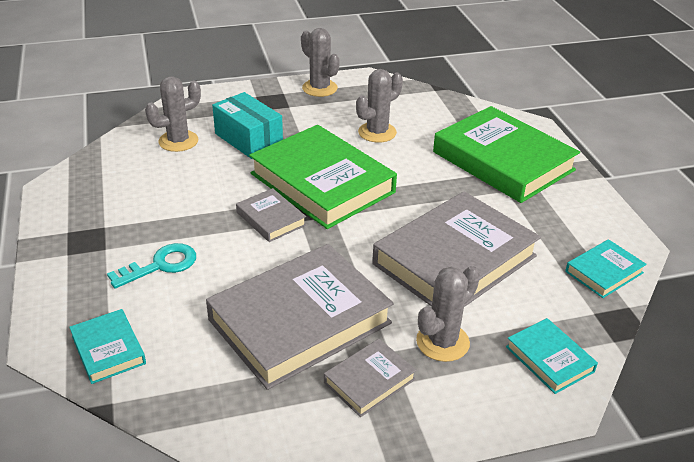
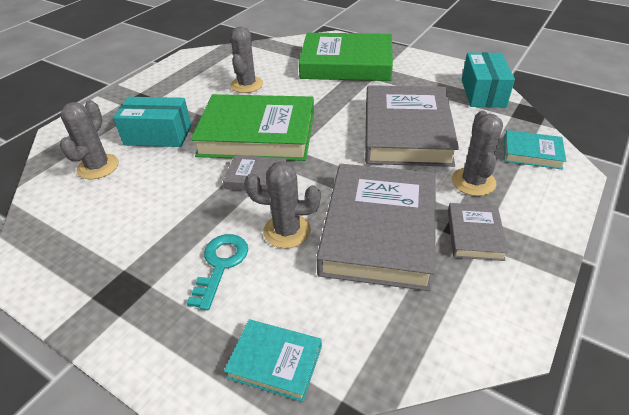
camera: 40 degrees left, 5 degrees up
grey cactus [301,28,340,97] -> grey cactus moved to [244,161,321,248]
turquoise book [565,239,647,298] -> turquoise box [462,52,515,107]

